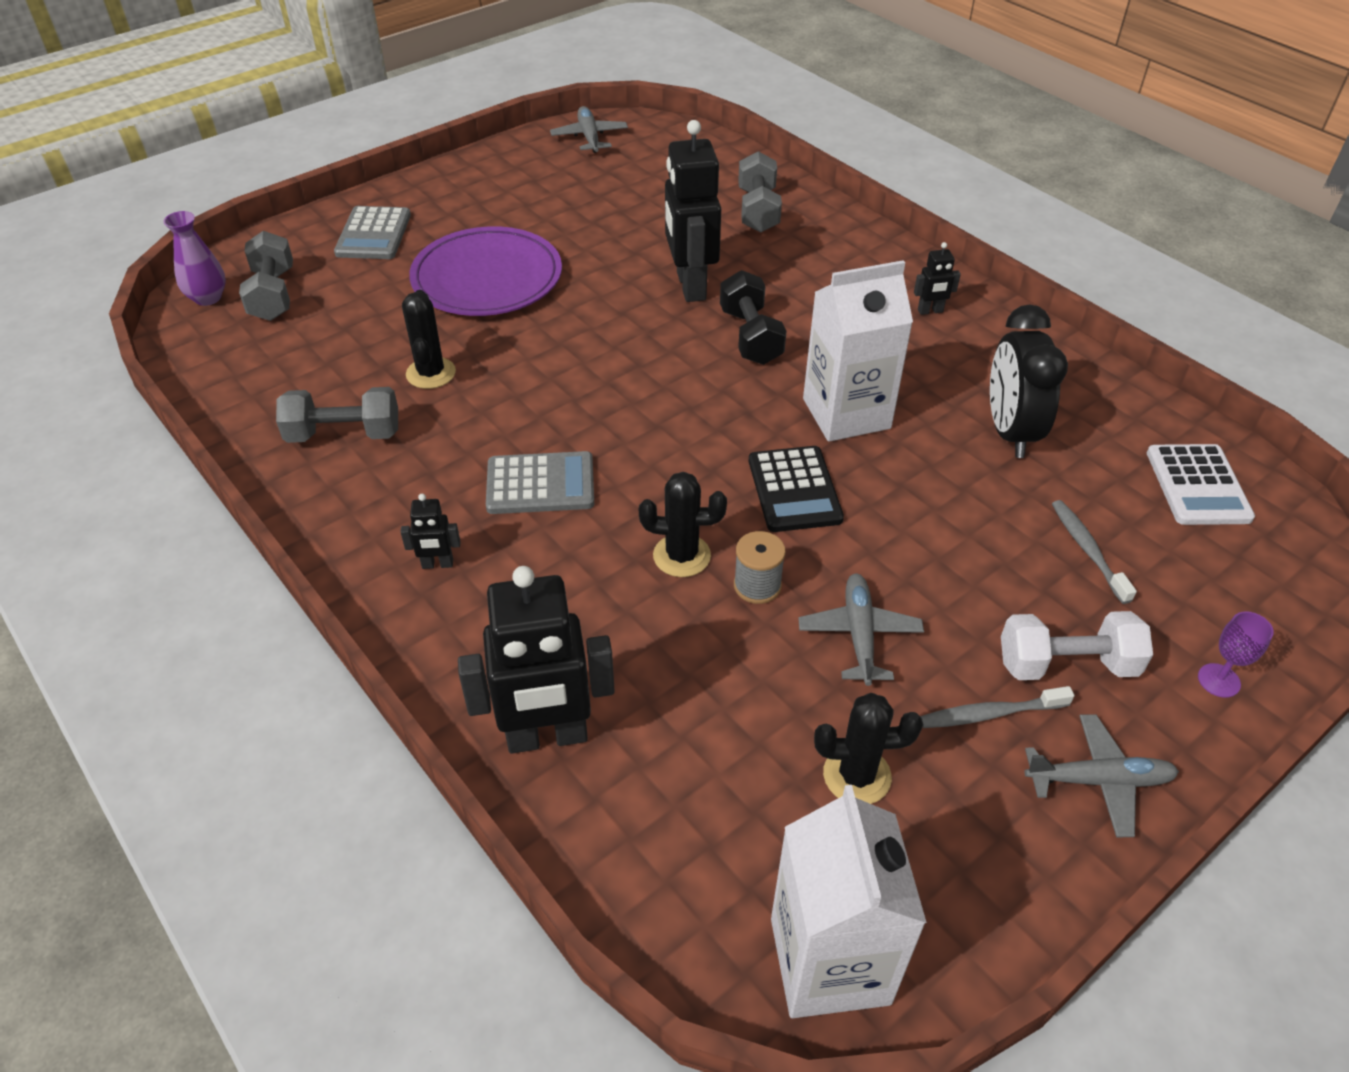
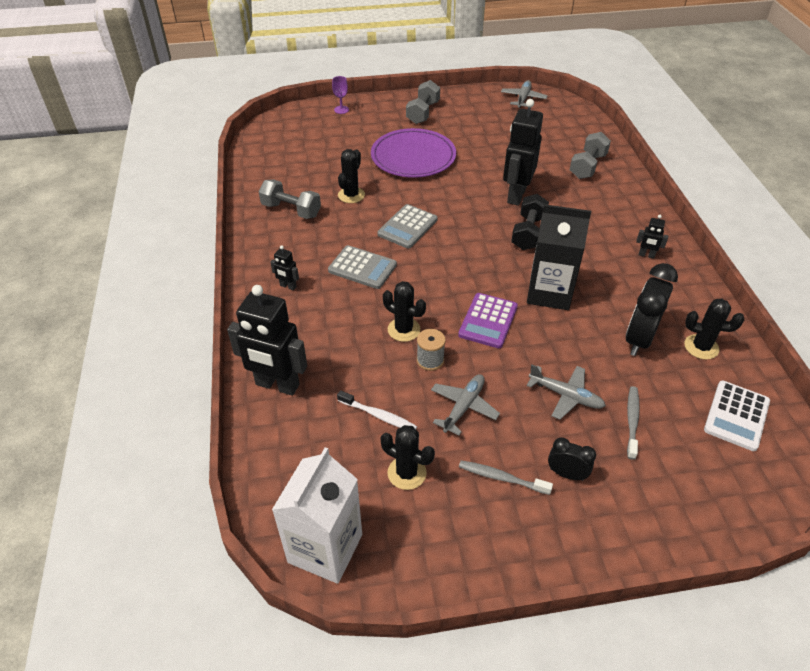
camera: 30 degrees right, 0 degrees up
purple vase [163,211,226,306] -> none
grey dumbbell [239,231,293,321] -> grey dumbbell moved to [406,80,440,124]
grey calculator [334,206,411,259] -> grey calculator moved to [377,204,438,249]
black calculator [749,446,844,532] -> purple calculator [458,293,518,348]
white carton [803,260,913,442] -> black carton [527,204,591,310]
white dumbbell [1001,611,1153,680] -> black clock [548,437,596,481]
grey plane [1025,714,1179,837] -> grey plane moved to [527,365,606,420]
purple goblet [1198,611,1274,698] -> purple goblet moved to [332,76,349,114]
none -> white toothbrush [337,390,417,430]
none -> black cactus [684,299,744,360]

